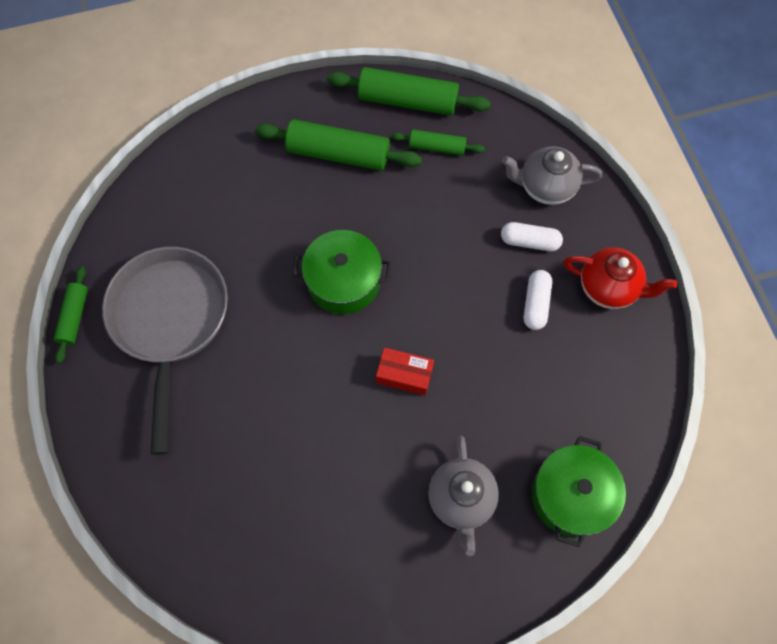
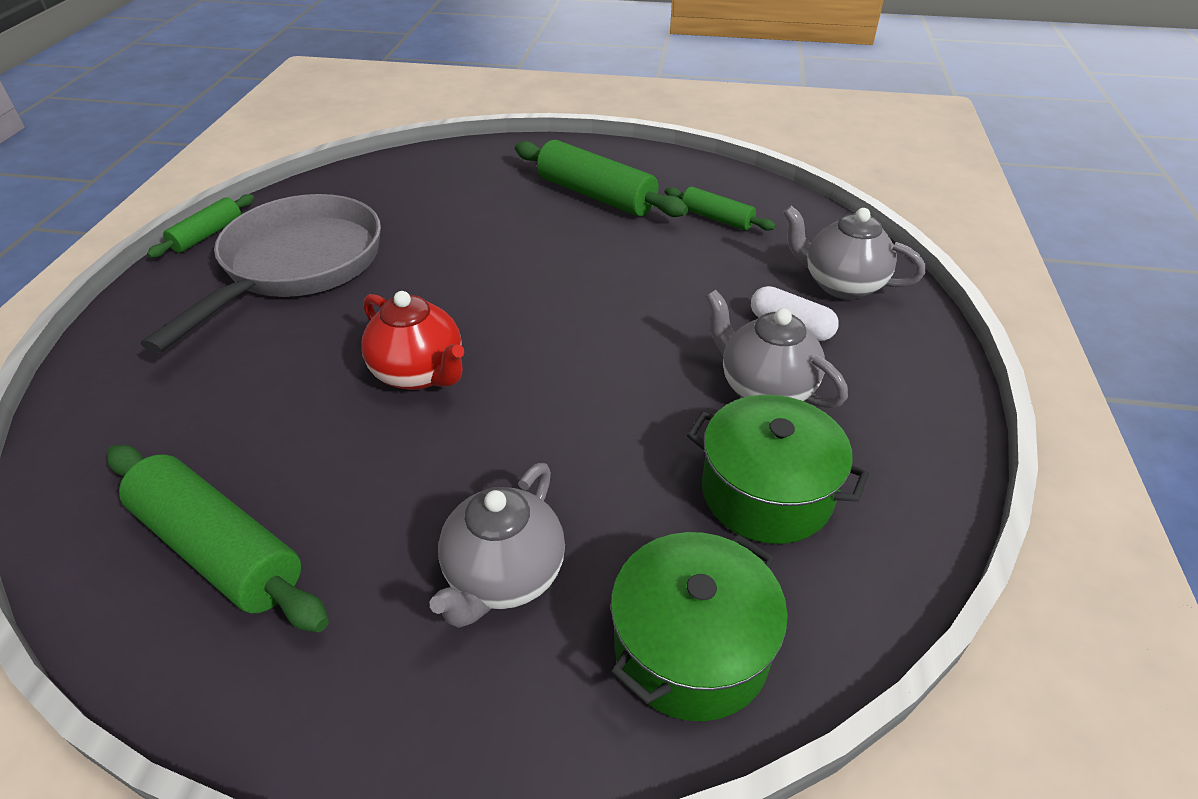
camera: 25 degrees right, 25 degrees down
green pot [293,230,391,314] -> green pot moved to [687,395,869,544]
green rolling pin [327,67,491,116] -> green rolling pin moved to [107,445,329,632]
red box [376,347,434,396] -> none
white capsule [524,270,552,330] -> grey teapot [705,290,848,408]
red teapot [564,247,677,309] -> red teapot moved to [361,291,464,390]

